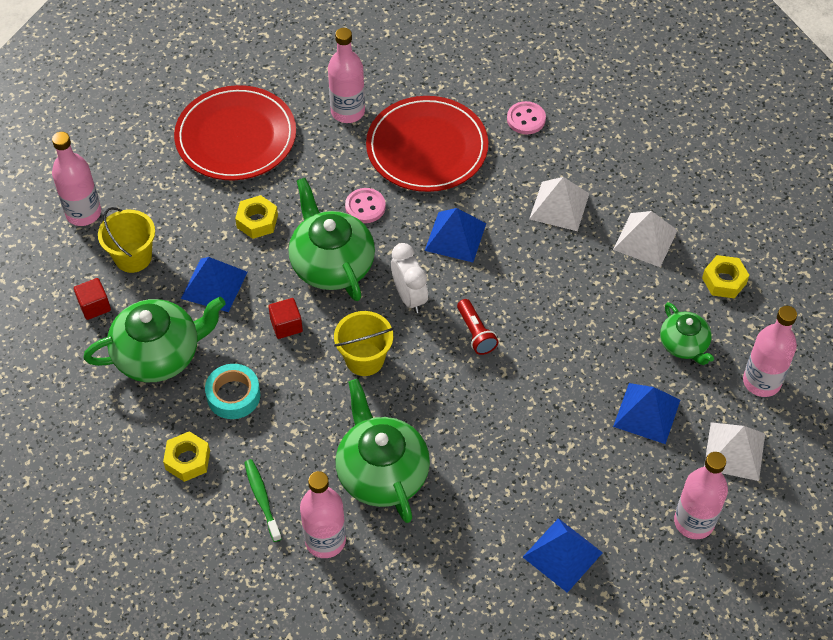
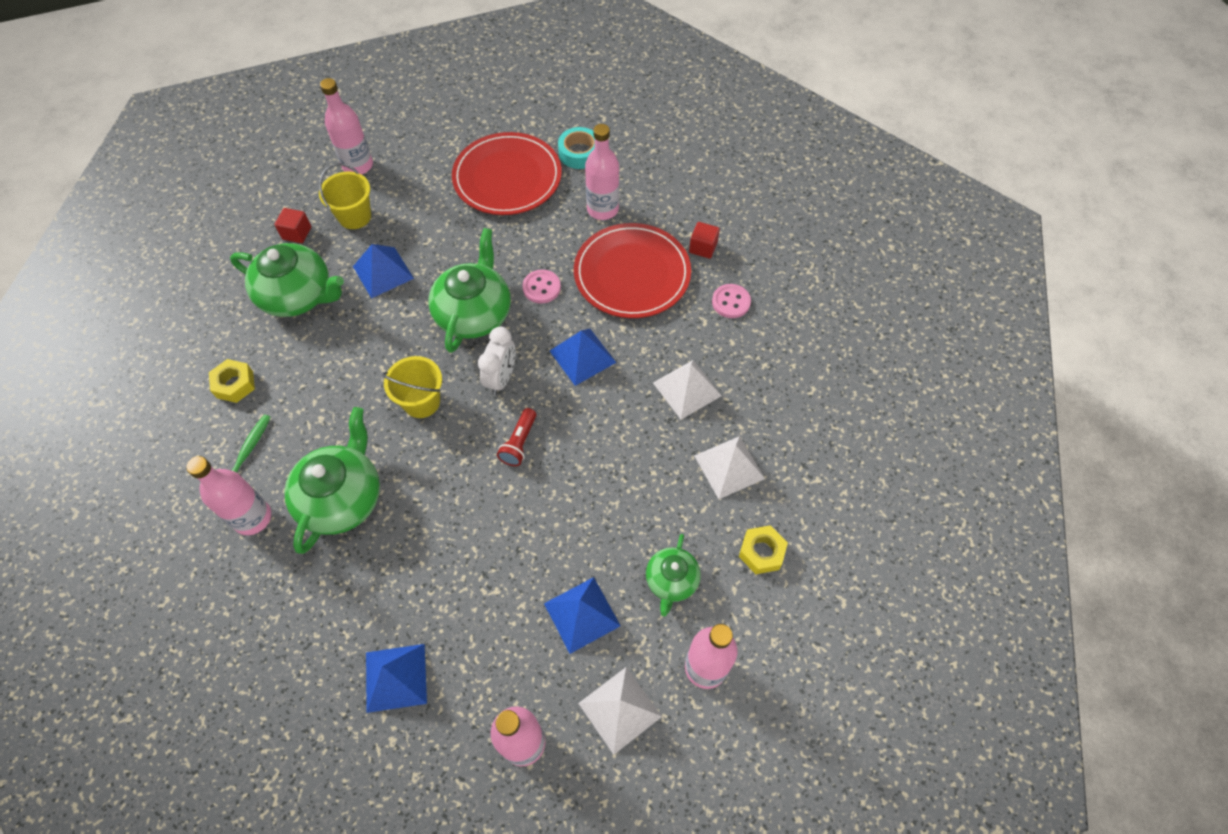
camera: 40 degrees right, 5 degrees up
turquoise tape [205,364,260,419] -> turquoise tape moved to [558,127,595,169]
yellow nut [235,195,278,239] -> none
red cube [268,298,303,339] -> red cube moved to [689,222,720,259]

